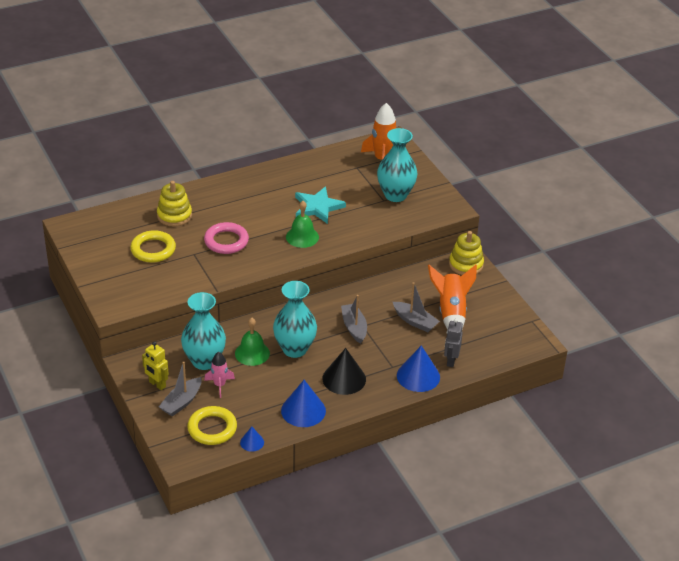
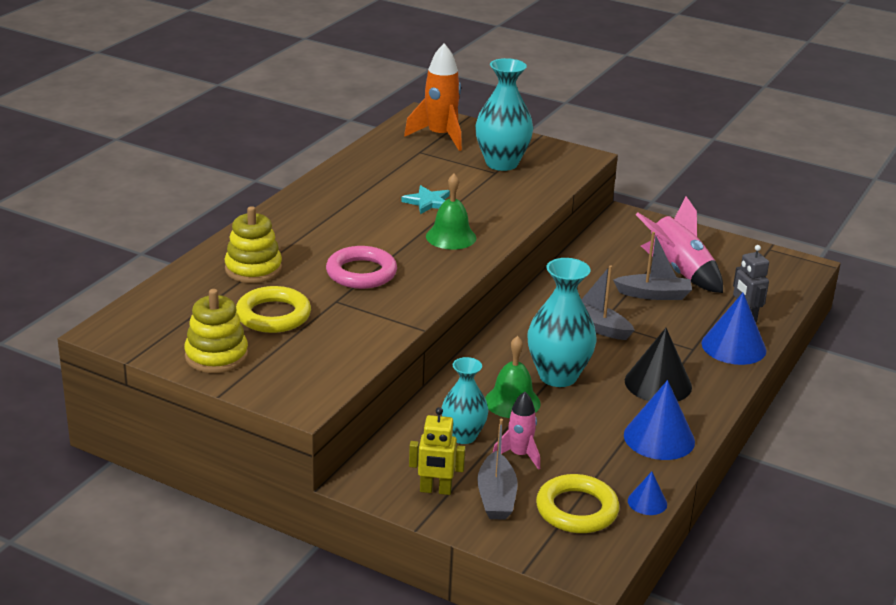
camera: 35 degrees left, 10 degrees down
turquoise vase [181,292,226,370] -> turquoise vase [442,357,488,444], size x0.64
turquoise star [295,187,346,224] -> turquoise star [401,185,450,214], size x0.64
orange rocket [428,265,477,329] -> pink rocket [636,196,723,293]
yellow stacking toy [449,231,484,275] -> yellow stacking toy moved to [184,289,248,373]

